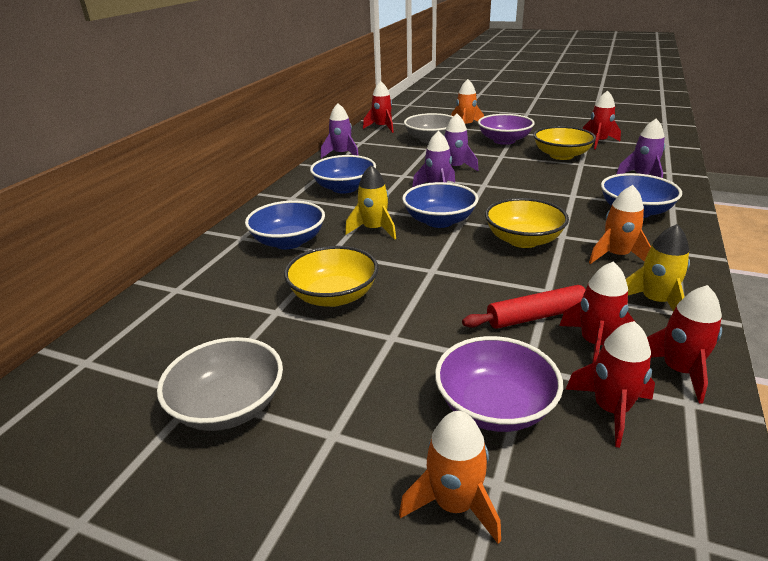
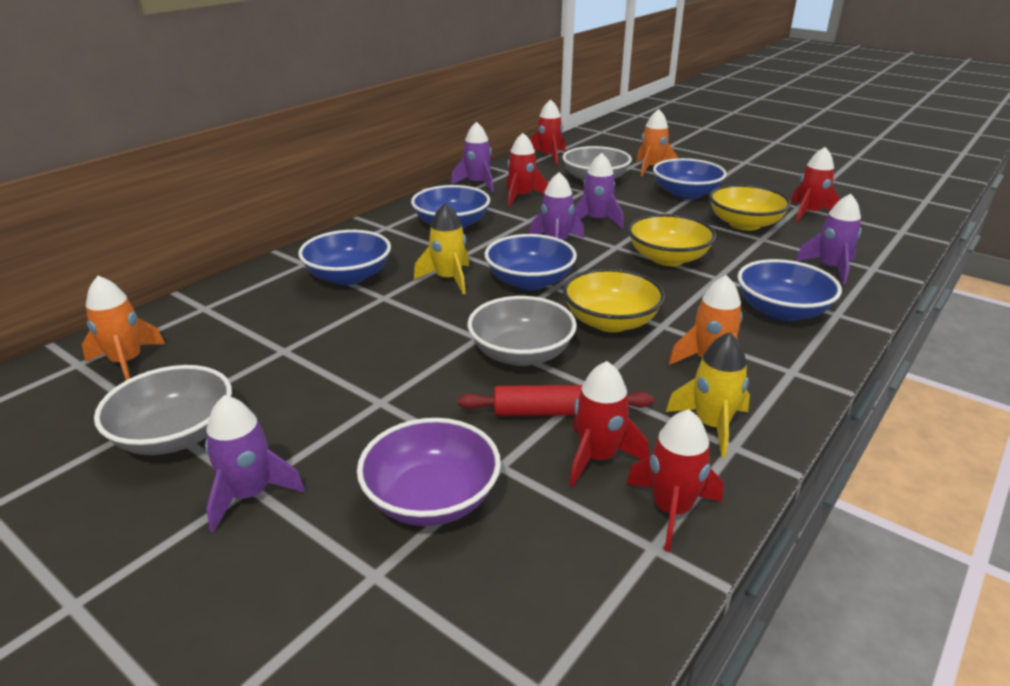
camera: 15 degrees right, 0 degrees up
yellow bowl [284,246,378,307] -> yellow bowl moved to [628,214,716,266]
orange rocket [399,411,501,544] -> orange rocket moved to [82,276,165,380]
purple bowl [478,114,535,145] -> blue bowl [653,158,727,200]
red rocket [566,321,655,448] -> red rocket moved to [506,133,548,207]
none -> purple rocket [205,395,305,533]
none -> grey bowl [468,296,577,366]

